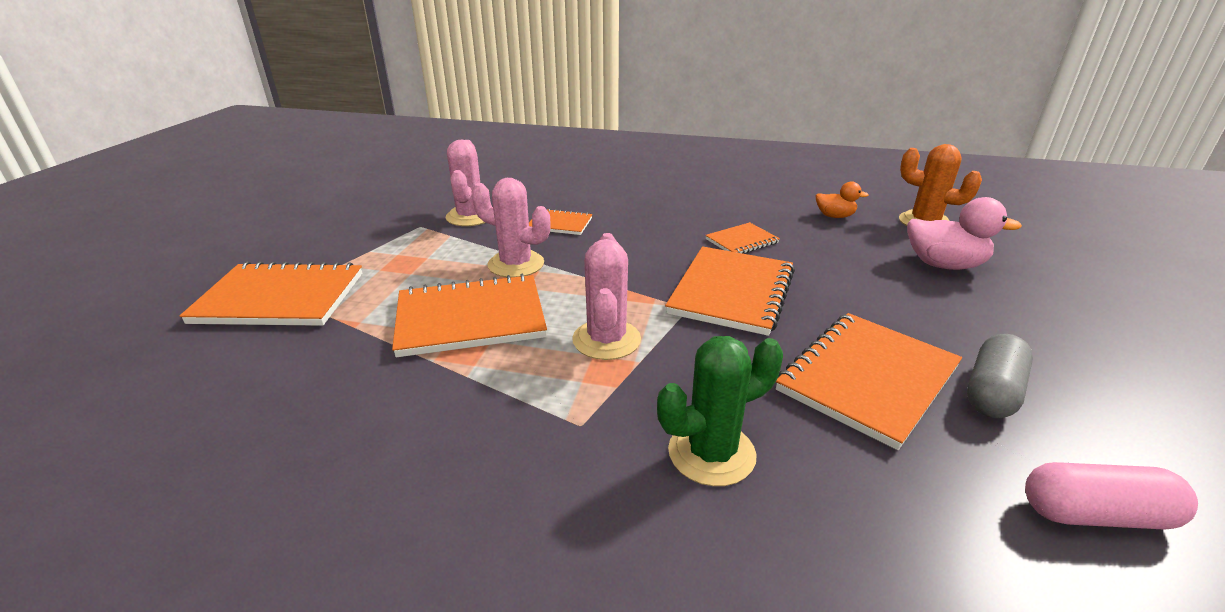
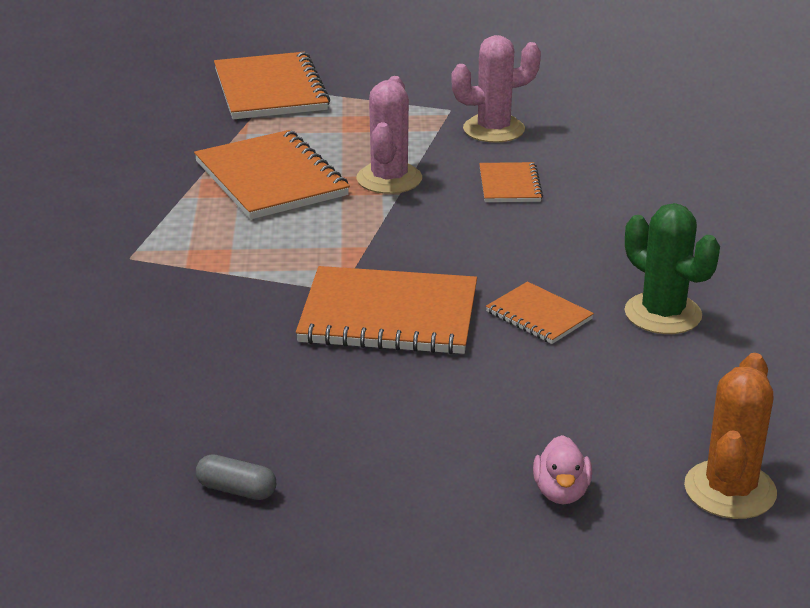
camera: 75 degrees right, 0 degrees up
pink cactus [572,233,641,360] -> none
green cactus [657,336,783,486] -> green cactus moved to [625,203,720,334]
orange notebook [776,313,962,450] -> none
orange duck [816,181,869,218] -> none
pink duck [907,197,1022,270] -> pink duck [533,435,592,504], size x0.59
grey capsule [967,334,1033,418] -> grey capsule [196,454,276,500], size x0.62
pink capsule [1025,462,1198,530] -> none

